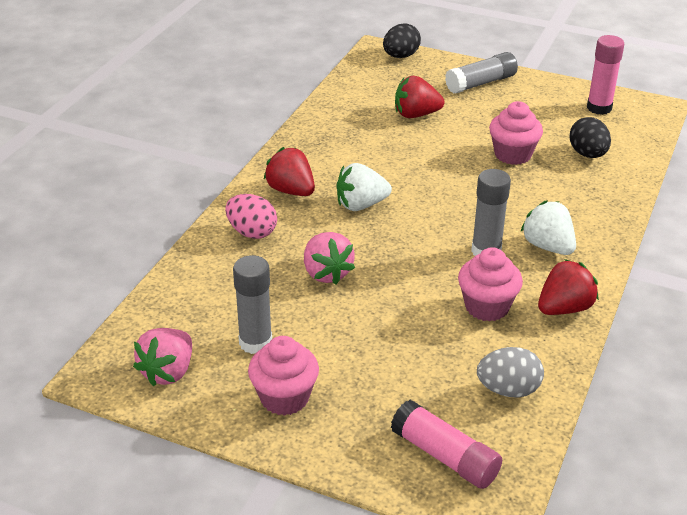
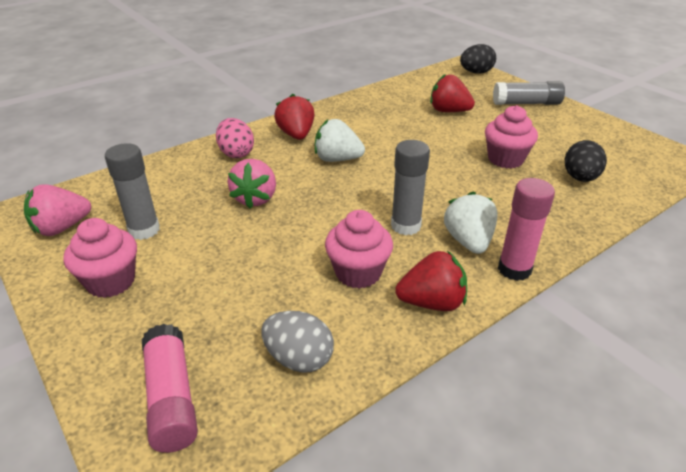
camera: 30 degrees right, 0 degrees up
pink glue stick [587,35,624,115] -> pink glue stick moved to [498,178,555,281]

